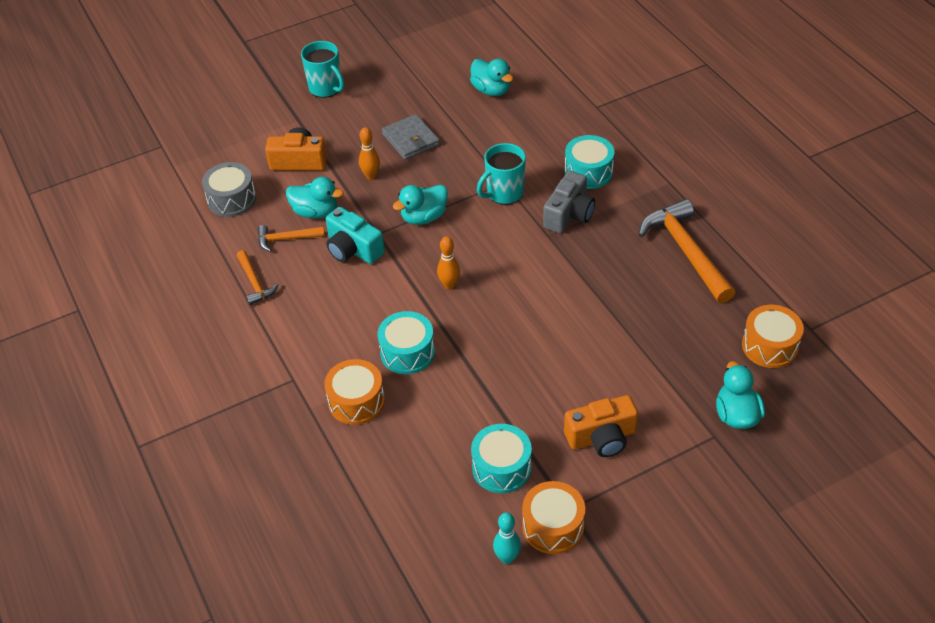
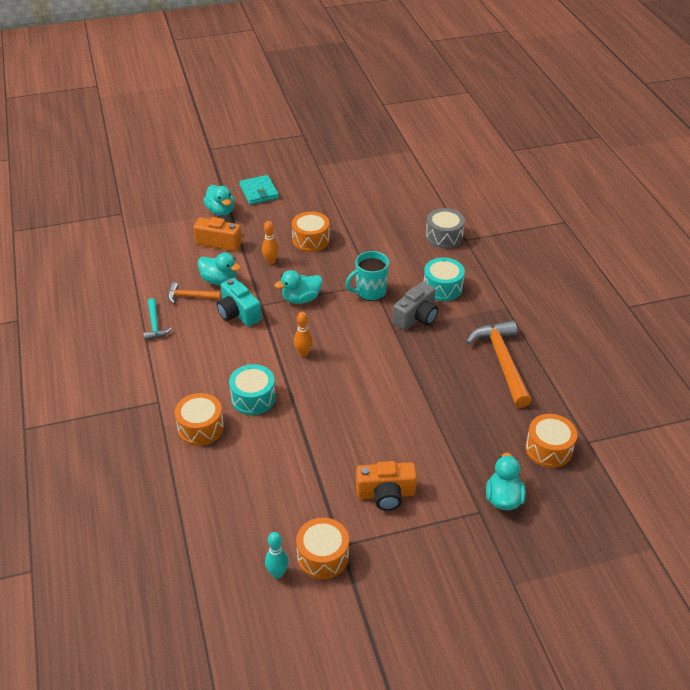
camera: 10 degrees right, 5 degrees down
grey drum [202,162,256,217] -> grey drum moved to [426,208,465,249]
orange hammer [237,250,279,305] -> turquoise hammer [144,298,172,340]
turquoise mug [301,41,344,98] -> turquoise wallet [239,175,279,205]
grey wallet [382,114,440,160] -> orange drum [292,211,330,252]
turquoise duck [470,59,513,96] -> turquoise duck moved to [204,185,234,215]
turquoise drum [471,424,532,493] -> none

